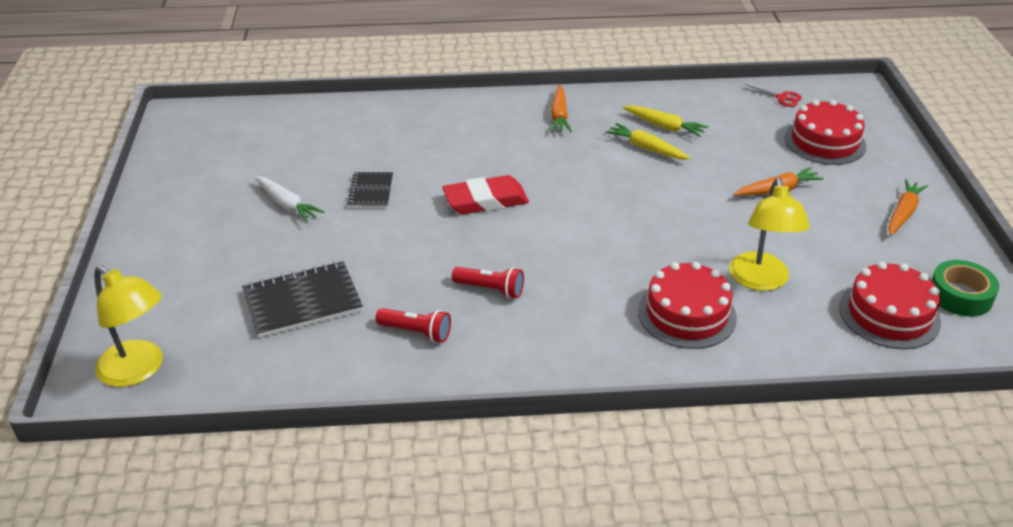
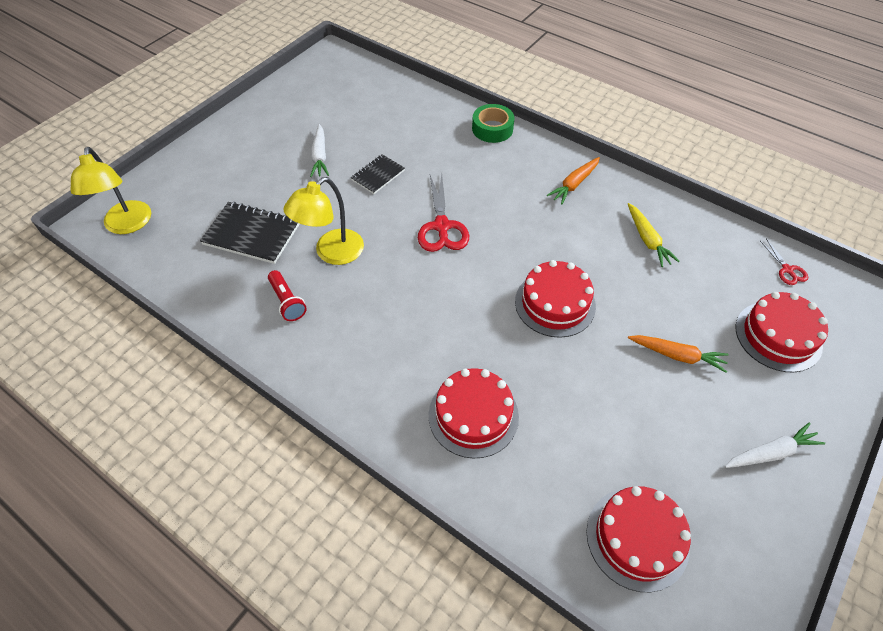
camera: 40 degrees right, 15 degrees up
red eraser [442,175,529,214] -> red scissors [418,174,469,252]
red flashlight [452,267,524,299] -> none
yellow carrot [605,123,691,160] -> none
yellow lamp [729,178,810,291] -> yellow lamp moved to [283,177,364,265]
orange carrot [888,179,928,236] -> white carrot [725,422,825,468]
green tape [931,260,999,317] -> green tape moved to [472,104,515,143]
none -> red cake [515,260,596,338]

